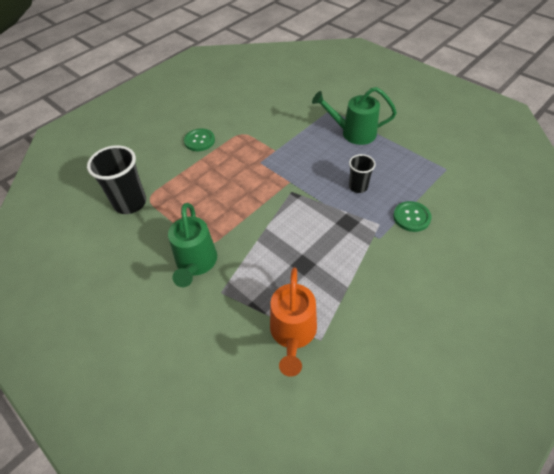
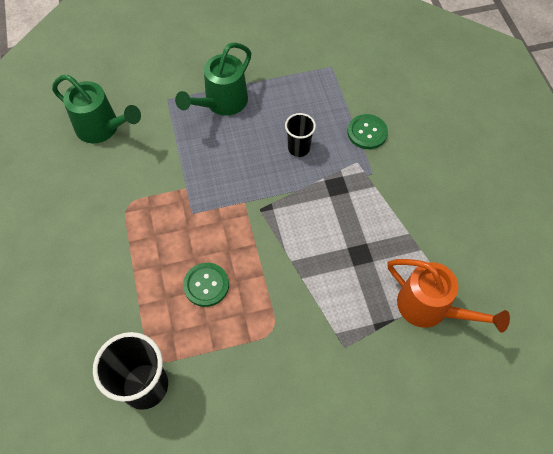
camera: 60 degrees left, 10 degrees up
green watering can [168,203,217,287] -> green watering can moved to [52,75,141,143]
green button [184,128,215,151] -> green button moved to [183,263,229,307]

